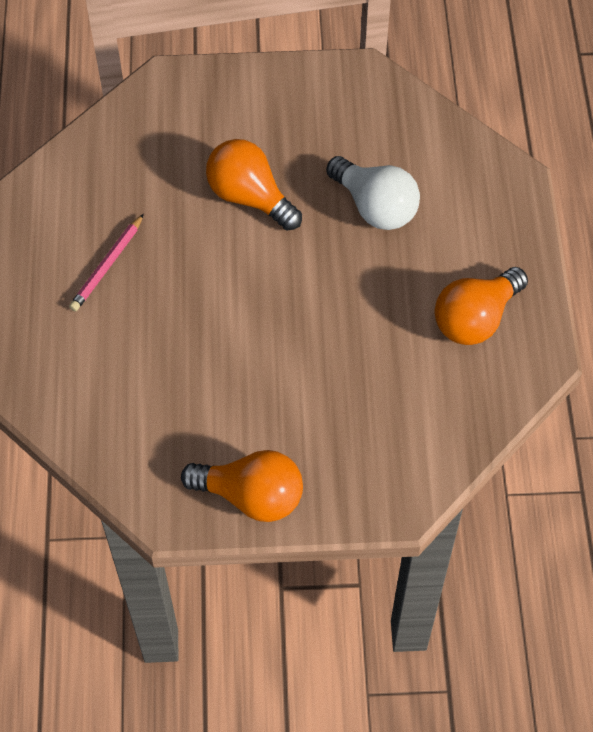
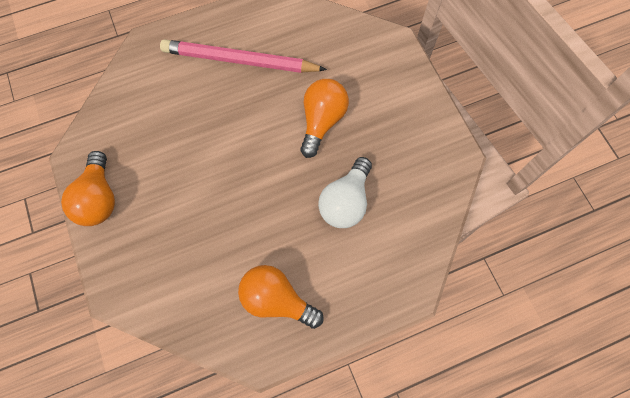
camera: 70 degrees right, 10 degrees up
pink pencil [69,214,144,311] -> pink pencil [160,39,327,73], size x1.98

